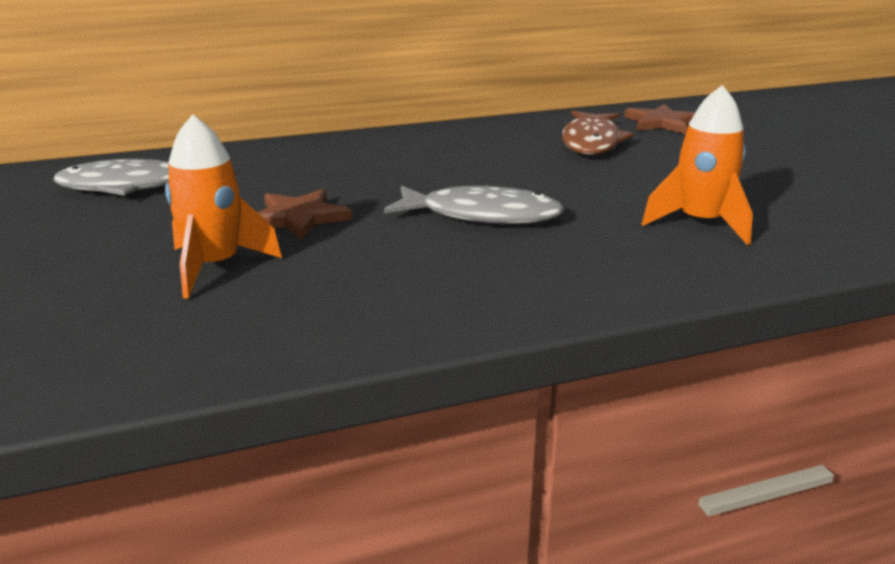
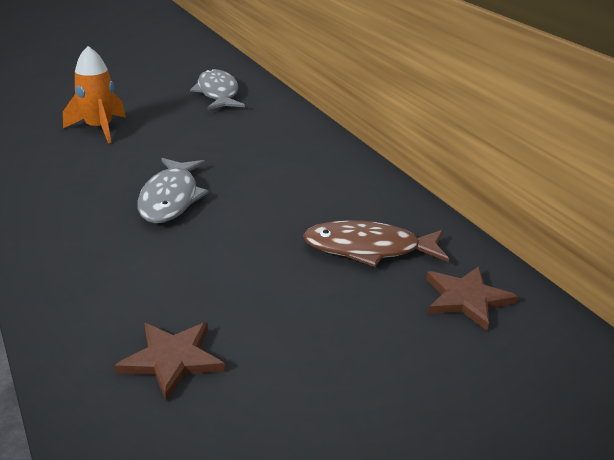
camera: 80 degrees right, 5 degrees up
brown star [258,189,352,239] -> brown star moved to [114,322,225,401]
orange rocket [642,85,753,245] -> none

